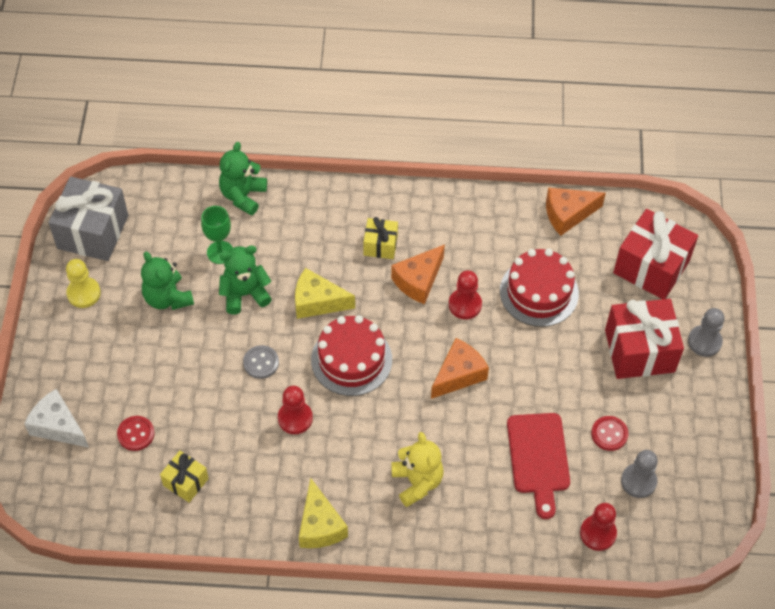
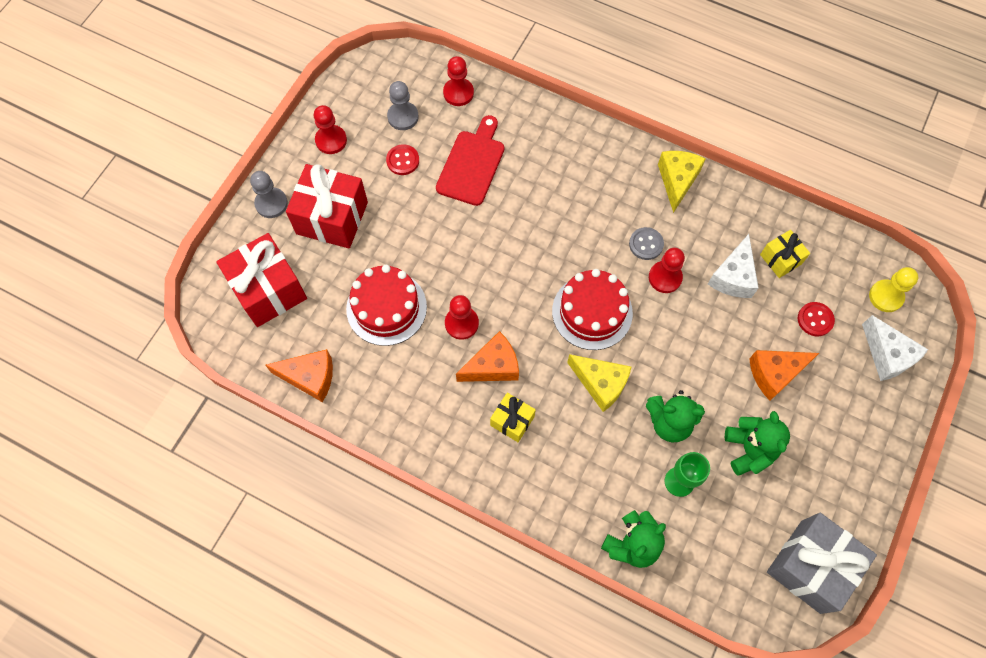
camera: 155 degrees left, 10 degrees up
yellow pawn [66,259,101,308] -> yellow pawn moved to [869,267,918,312]
grey button [243,345,279,379] -> grey button moved to [629,227,664,260]
yellow teddy bear [391,432,444,507] -> none
orange cheese [431,338,489,399] -> orange cheese moved to [749,350,819,401]
none -> red pawn [314,105,347,154]
none -> white cheese [708,234,759,298]

